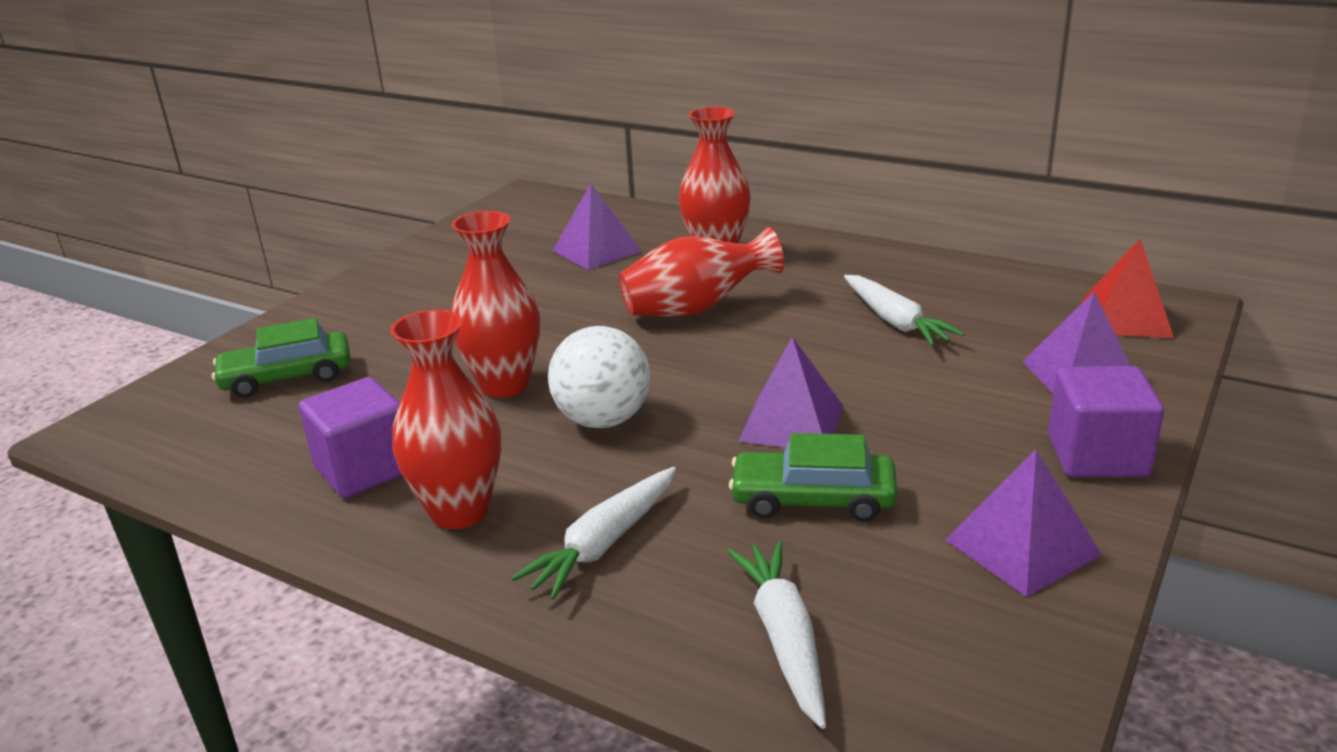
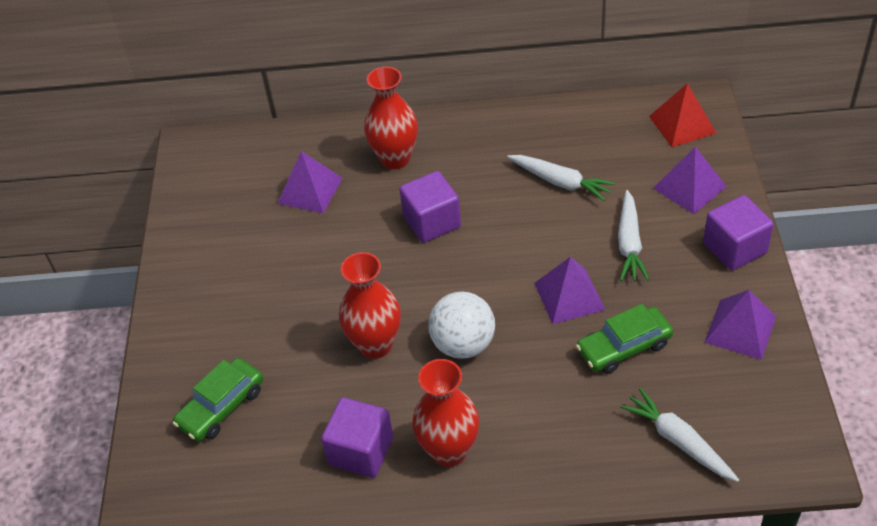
camera: 30 degrees left, 20 degrees up
white carrot [511,467,676,600] -> white carrot moved to [618,190,649,281]
red vase [619,227,784,316] -> purple cube [399,171,461,243]

